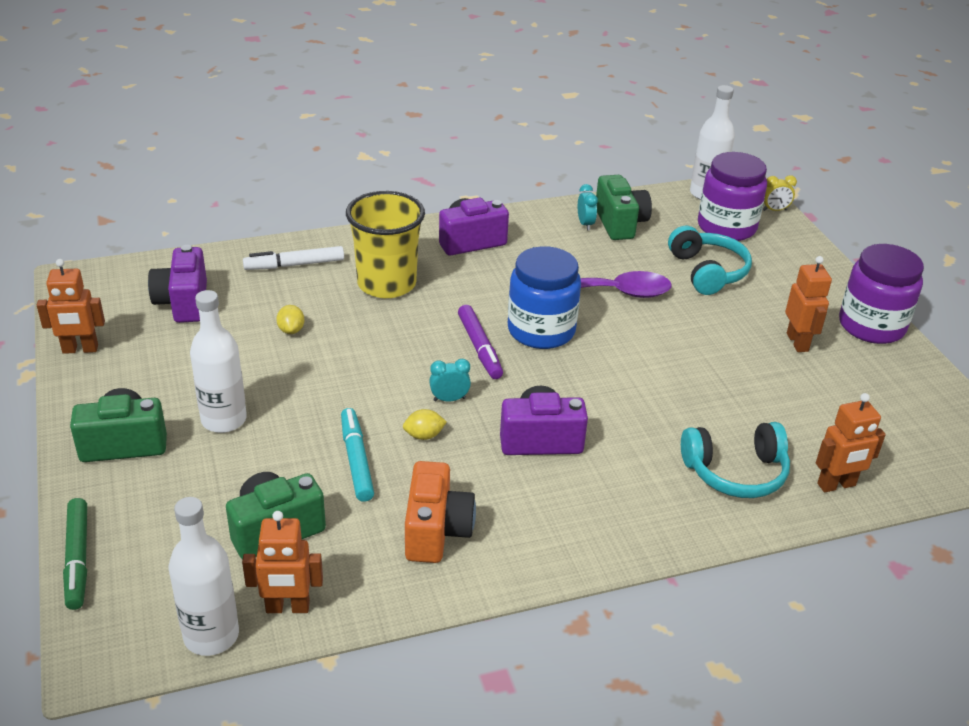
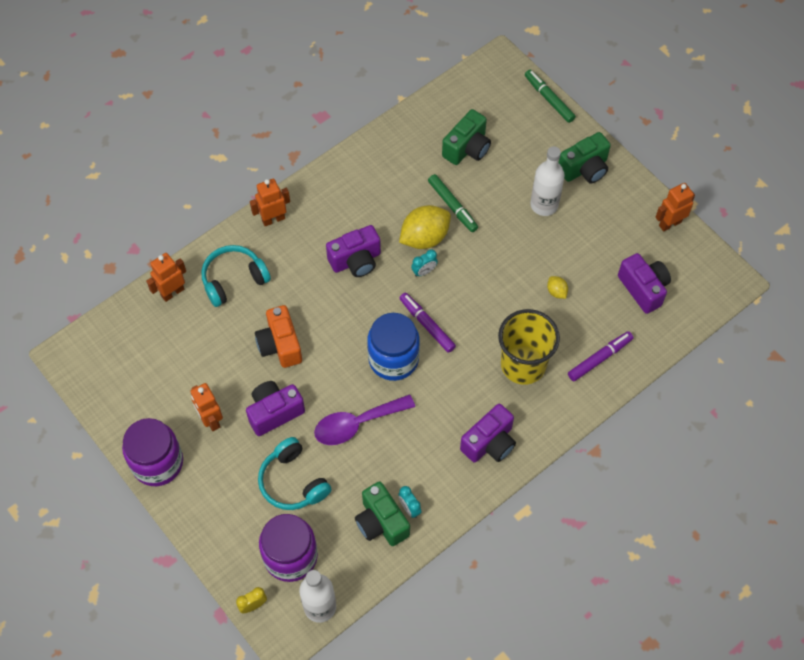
camera: 160 degrees right, 25 degrees up
white bottle [169,497,239,656] -> none
orange robot [242,511,323,613] -> orange robot moved to [250,179,290,226]
white marker [243,246,344,270] -> purple marker [568,331,634,381]
turquoise marker [341,408,374,502] -> green marker [428,174,478,232]
yellow lemon [403,409,447,440] -> yellow lemon [399,205,451,249], size x2.16
orange camera [405,461,476,563] -> orange camera moved to [255,305,302,368]
none -> purple camera [246,381,305,436]

